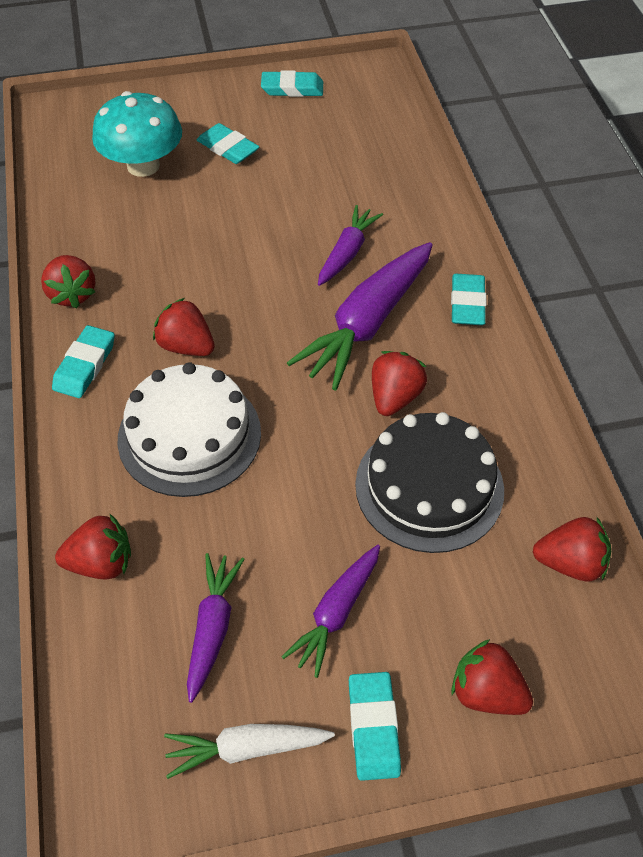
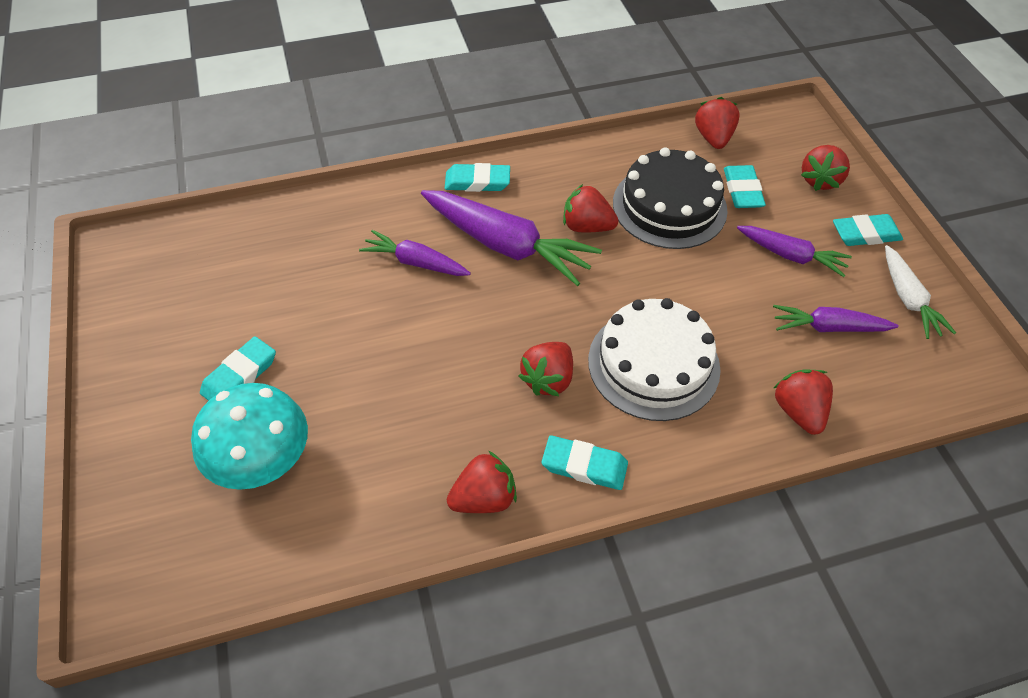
camera: 95 degrees left, 0 degrees up
turquoise eraser [261,70,323,97] -> turquoise eraser moved to [724,165,766,208]

